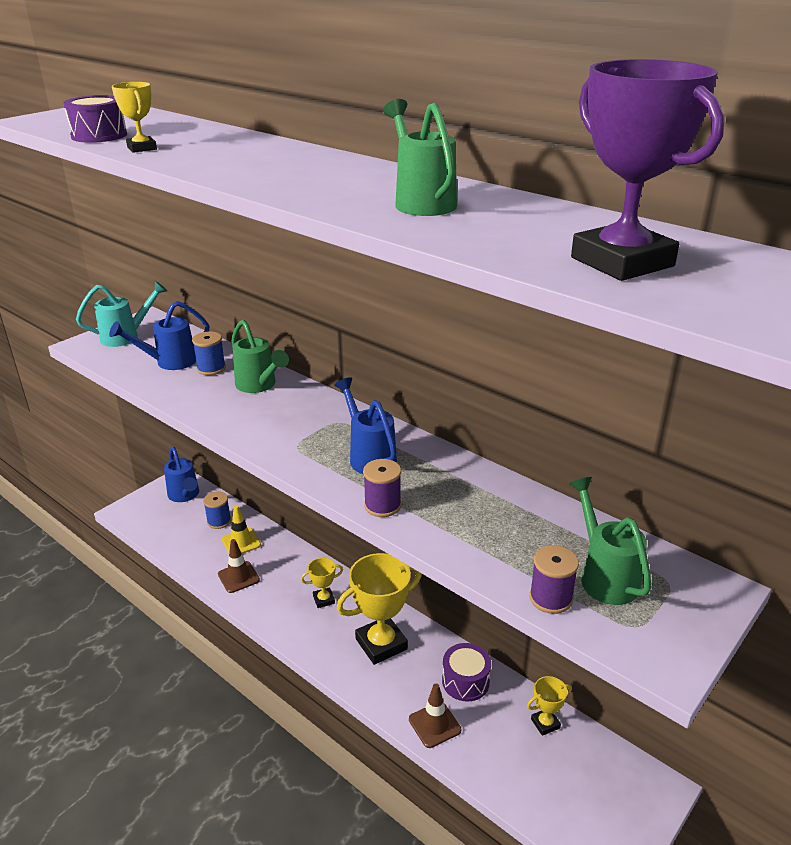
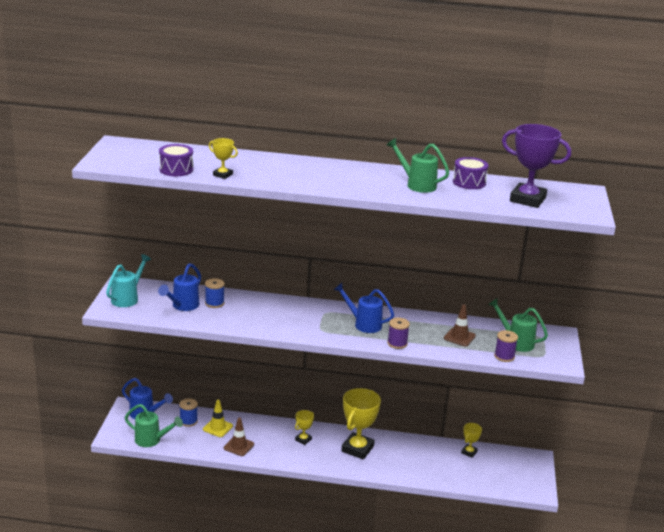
camera: 35 degrees left, 5 degrees down
green watering can [231,319,289,393] -> green watering can moved to [125,404,183,447]
brown traffic cone [409,684,461,748] -> brown traffic cone moved to [444,304,476,346]
purple drum [442,643,491,701] -> purple drum moved to [453,157,488,189]

